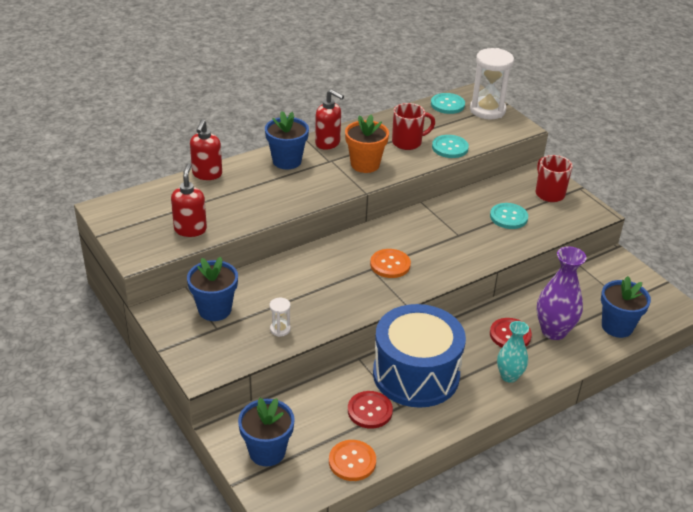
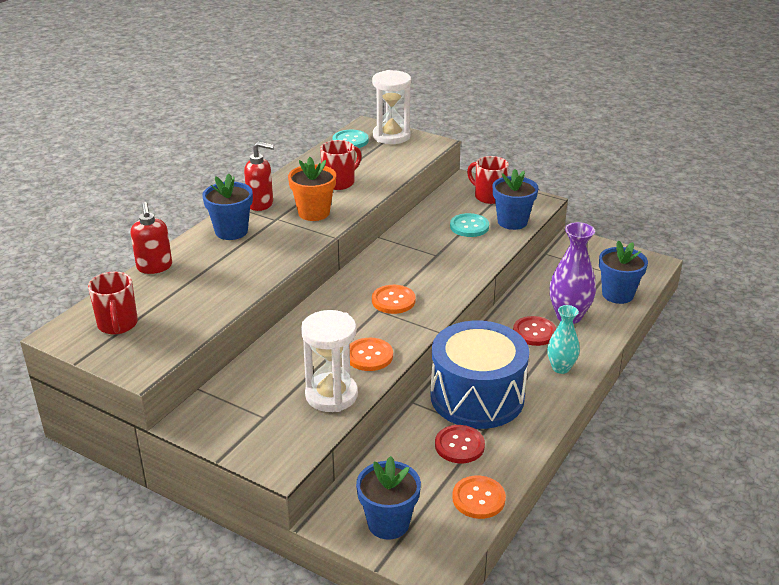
camera: 25 degrees left, 5 degrees down
red soap dispenser [171,163,207,237] -> none
blue flower pot [187,257,238,321] -> blue flower pot moved to [493,169,538,230]
white hourglass [269,298,291,337] -> white hourglass [301,310,358,412], size x2.23
turquoise button [432,135,469,158] -> none
none -> red mug [88,272,138,335]
none -> orange button [350,338,393,371]

